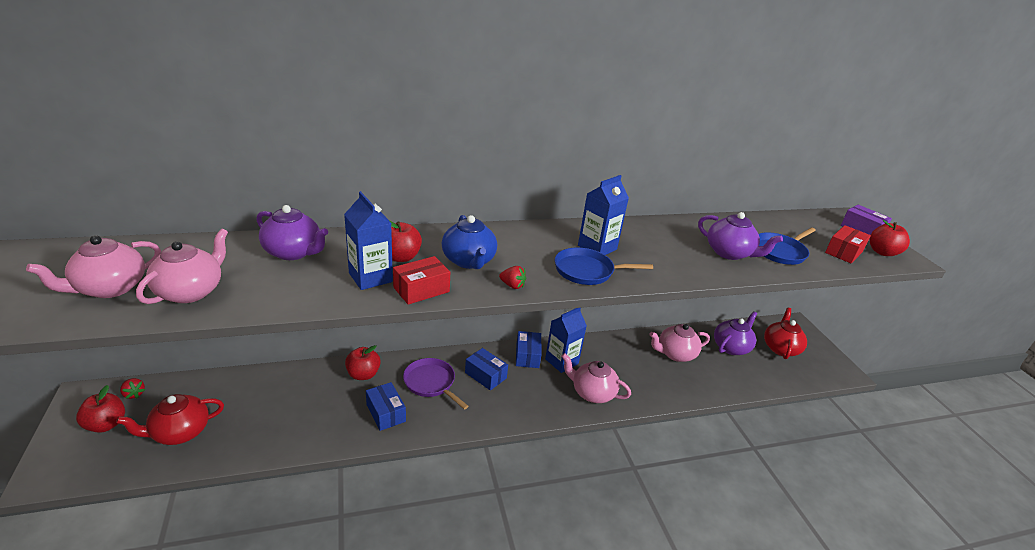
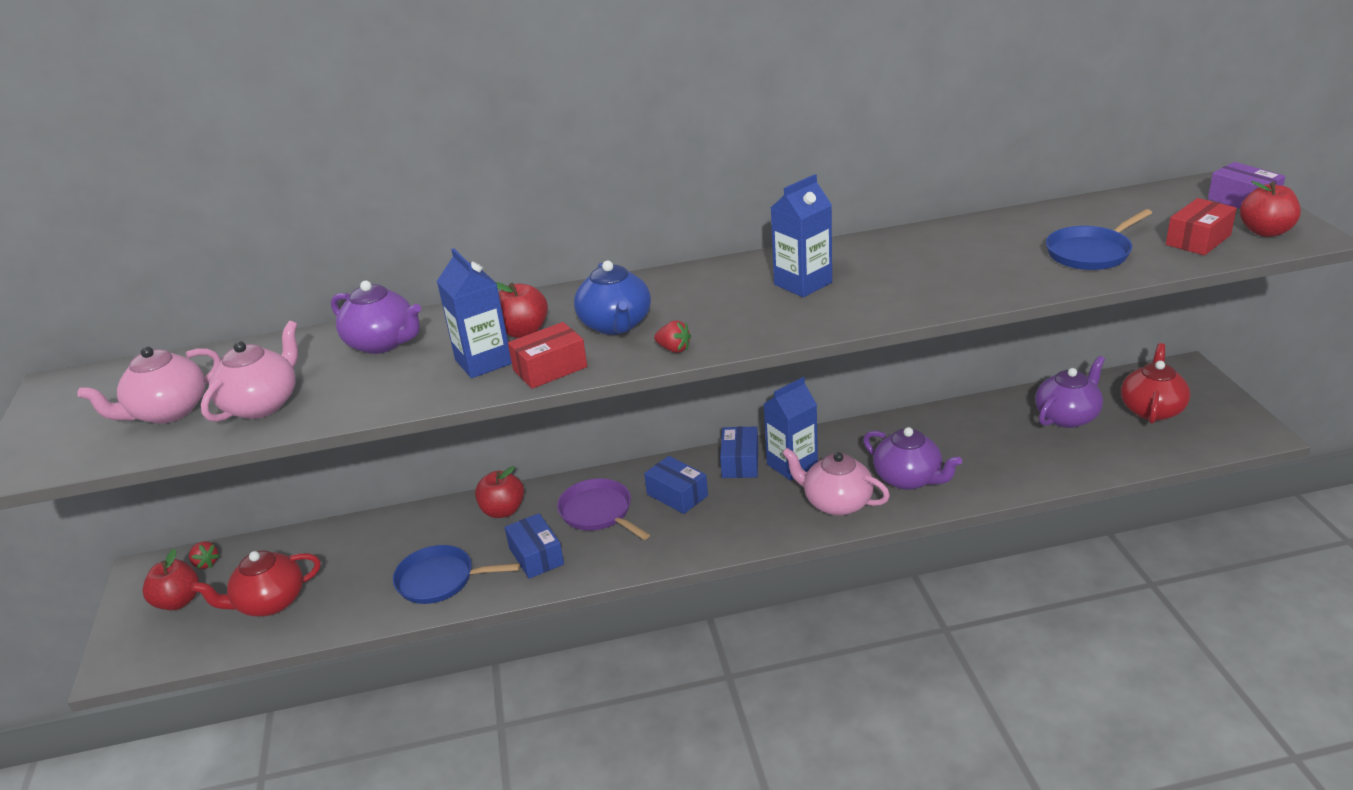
camera: 10 degrees right, 0 degrees up
blue pan [555,247,653,285] -> blue pan moved to [393,545,520,604]
pink teapot [650,324,710,362] -> none
purple teapot [698,212,783,260] -> purple teapot moved to [863,427,962,490]

